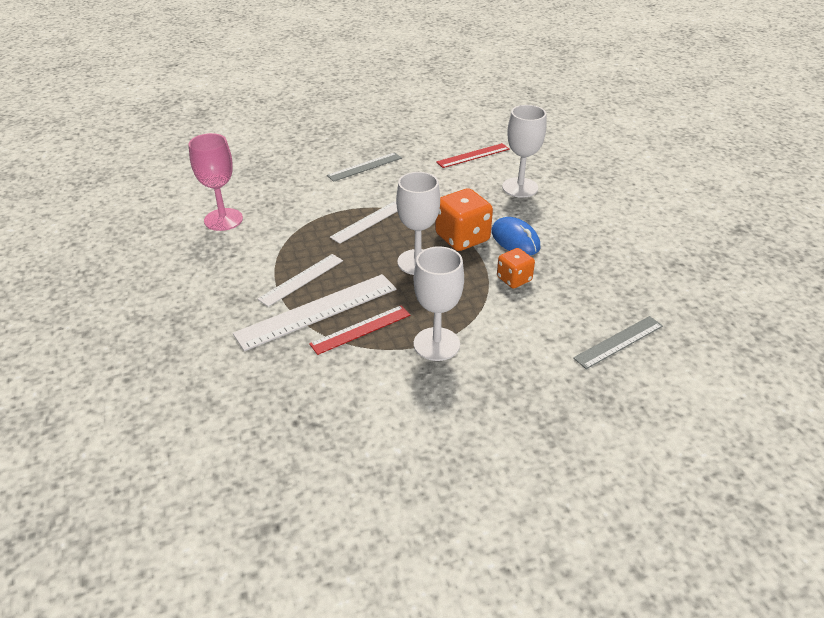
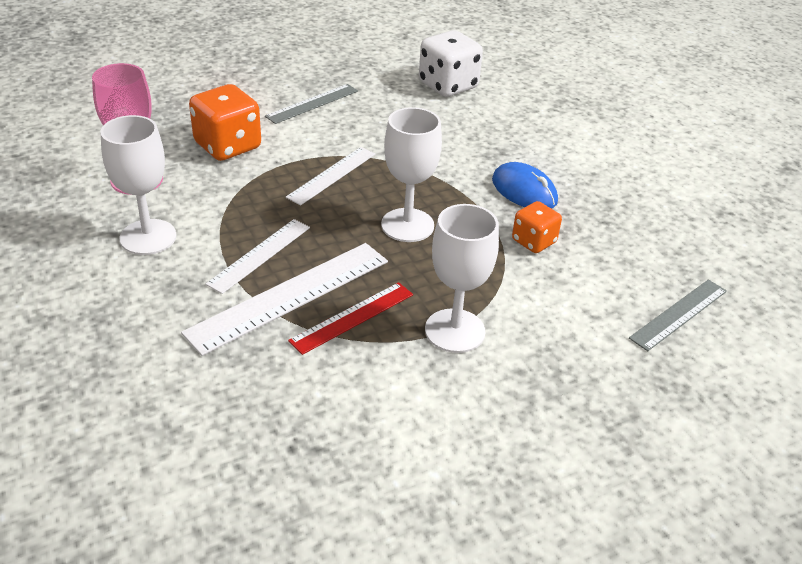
camera: 10 degrees left, 0 degrees up
orange dice [435,188,493,251] -> orange dice moved to [189,84,261,161]
red ruler [436,143,509,168] -> white dice [419,30,483,97]
white goblet [502,105,546,198] -> white goblet moved to [100,115,176,255]

